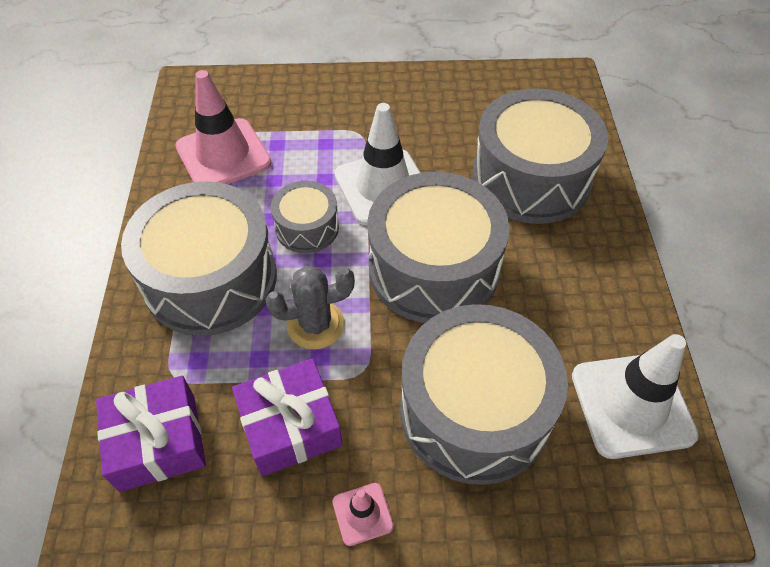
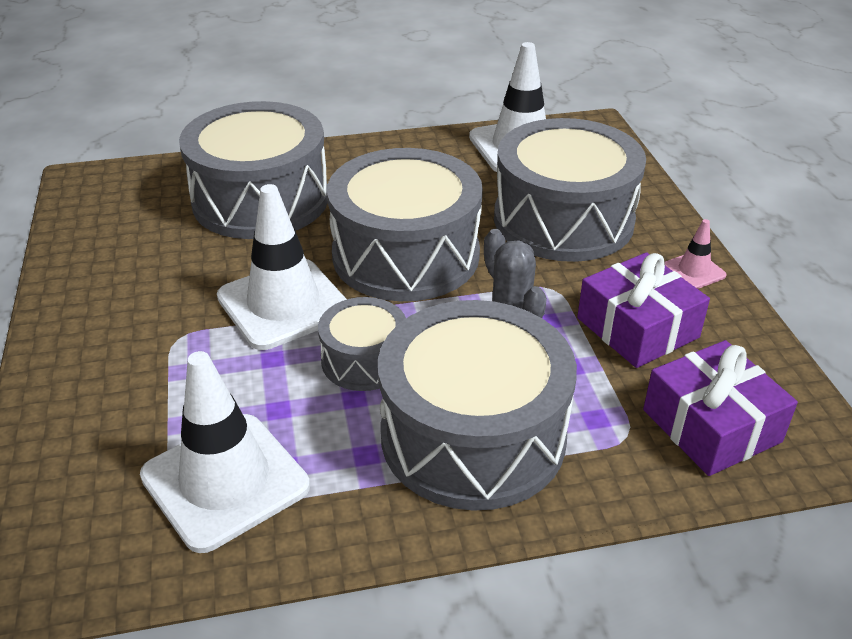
camera: 100 degrees left, 15 degrees down
pink traffic cone [175,70,272,184] -> white traffic cone [140,351,310,553]

